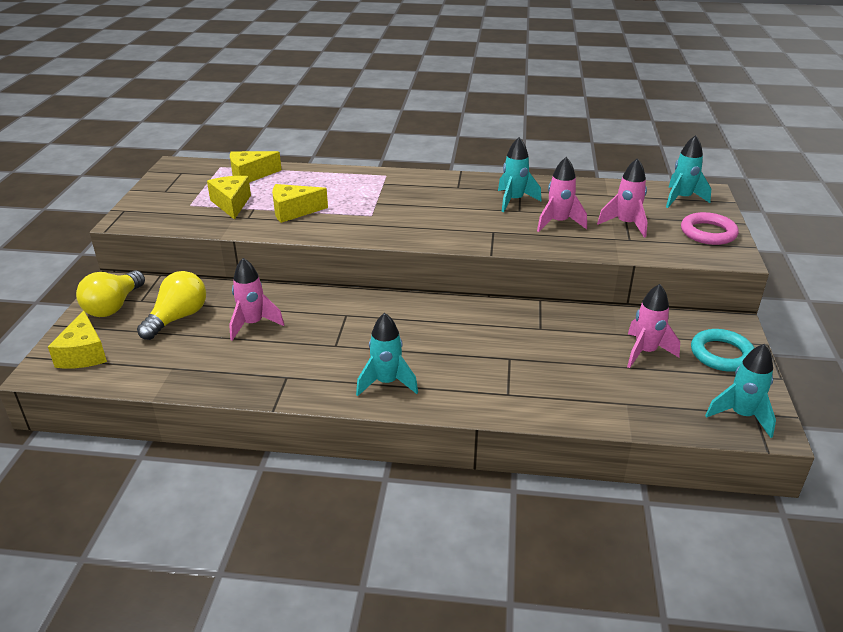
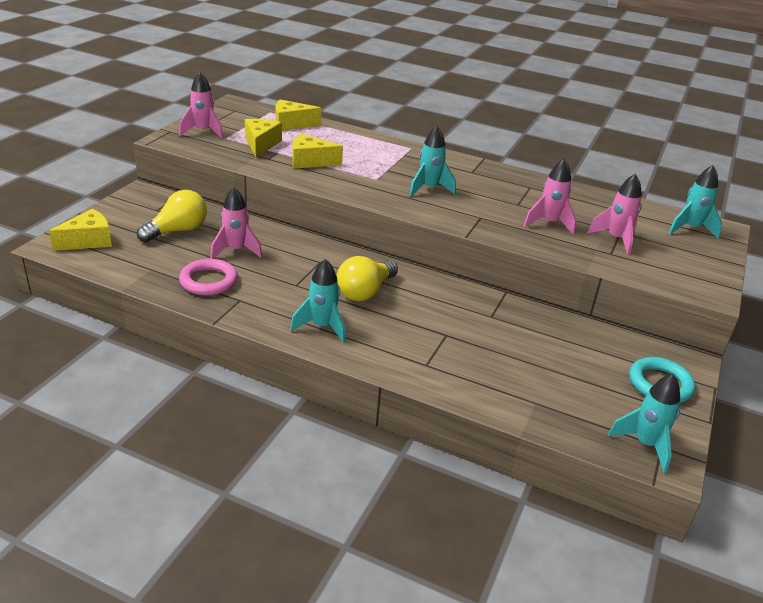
camera: 15 degrees right, 0 degrees up
yellow cheese [48,310,107,369] -> yellow cheese turned 135 degrees counterclockwise [49,209,112,251]
yellow light bulb [76,270,145,317] -> yellow light bulb moved to [337,256,398,301]
turquoise rocket [498,137,542,212] -> turquoise rocket moved to [409,126,456,196]
pink rocket [627,284,680,368] -> pink rocket moved to [179,72,224,139]
pink ring [681,212,739,245] -> pink ring moved to [179,259,238,296]

